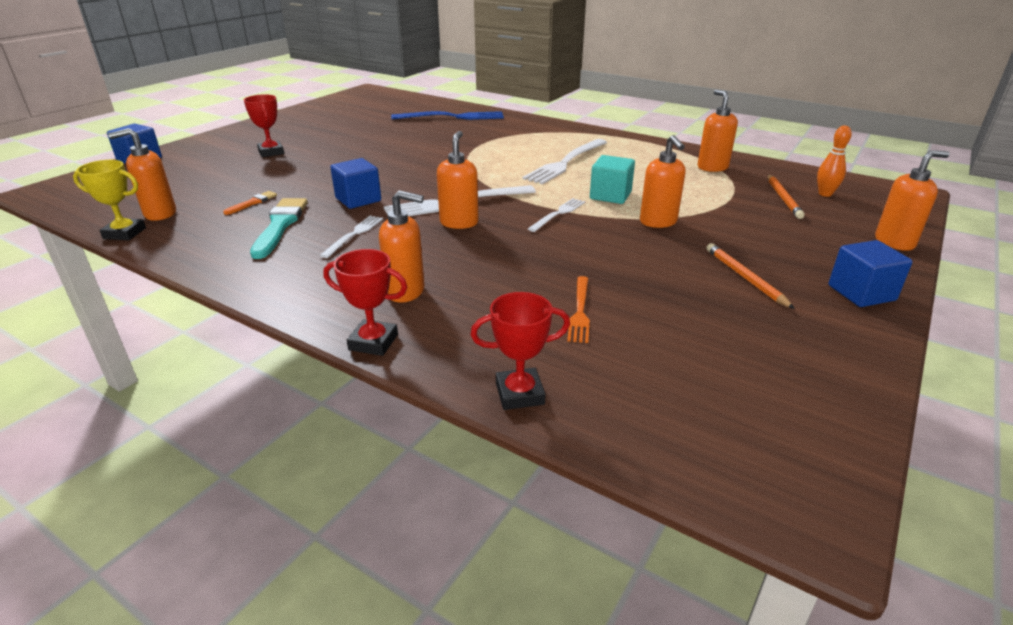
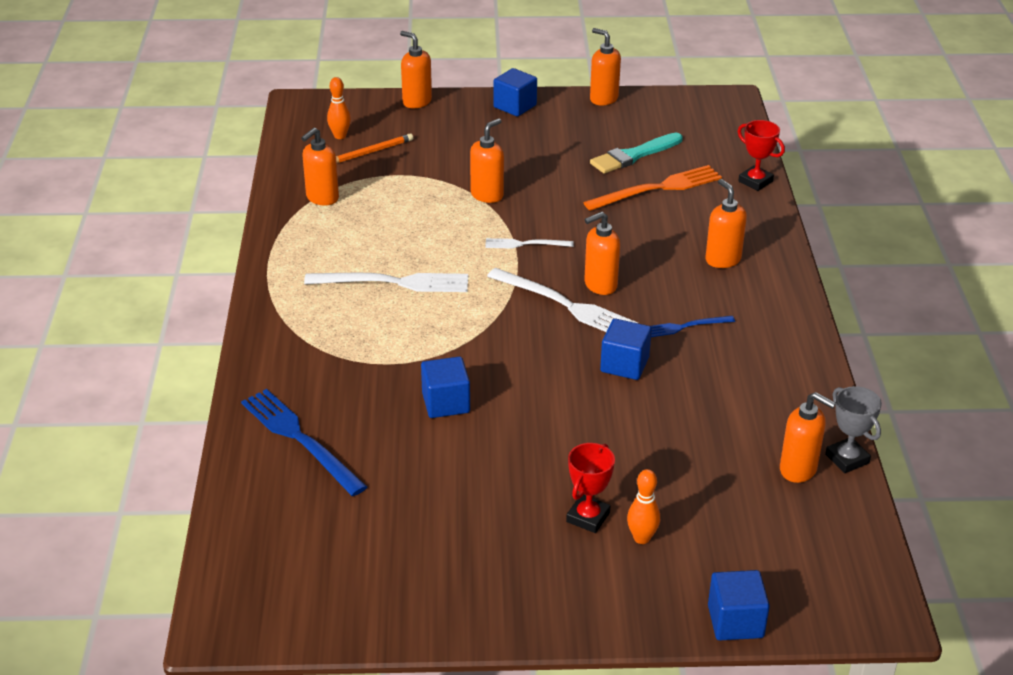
camera: 125 degrees left, 5 degrees up
yellow trophy [73,160,146,240] -> grey trophy [825,386,882,473]
orange brush [223,191,277,215] -> none
turquoise brush [250,198,308,259] -> turquoise brush moved to [590,133,683,174]
white fork [320,215,383,258] -> blue fork [650,316,735,337]
red trophy [323,249,407,356] -> none
orange fork [567,276,590,343] -> orange fork [583,165,722,211], size x1.79
turquoise cube [590,155,635,204] -> none
orange pencil [706,243,795,309] -> none
none -> blue cube [421,357,470,418]
none -> orange soap dispenser [590,28,621,105]
none -> orange bowling pin [627,469,660,544]

